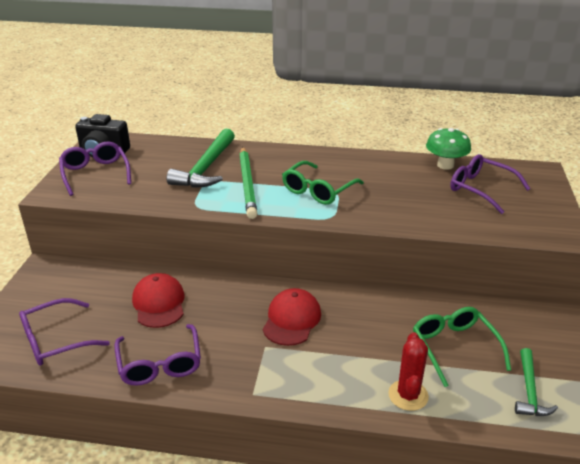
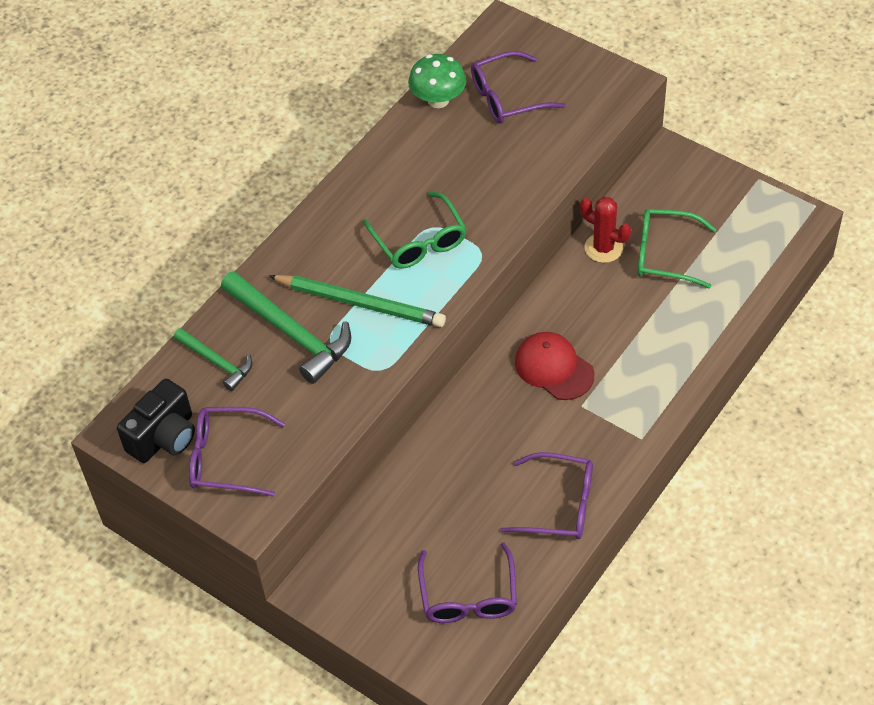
camera: 60 degrees left, 20 degrees up
red cap [132,273,184,328] -> none
red cactus [388,332,429,411] -> red cactus moved to [580,197,631,263]
green hammer [515,348,558,416] -> green hammer moved to [174,328,252,391]

